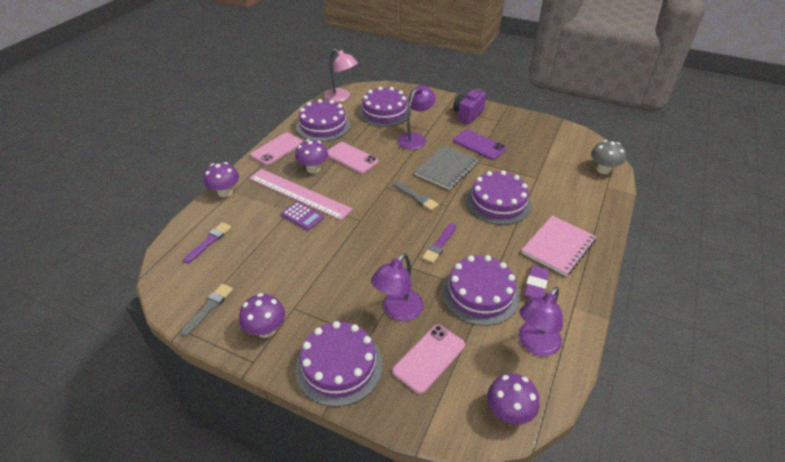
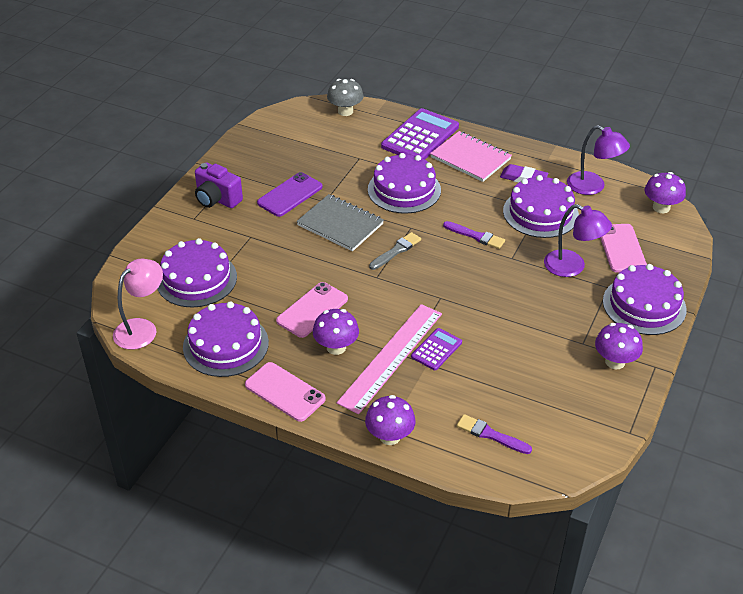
camera: 90 degrees left, 0 degrees up
grey brush [180,284,233,337] -> none
pink phone [392,324,465,394] -> pink phone turned 45 degrees clockwise [600,224,647,273]
purple lamp [397,85,436,150] -> none
none -> purple calculator [381,108,459,159]

